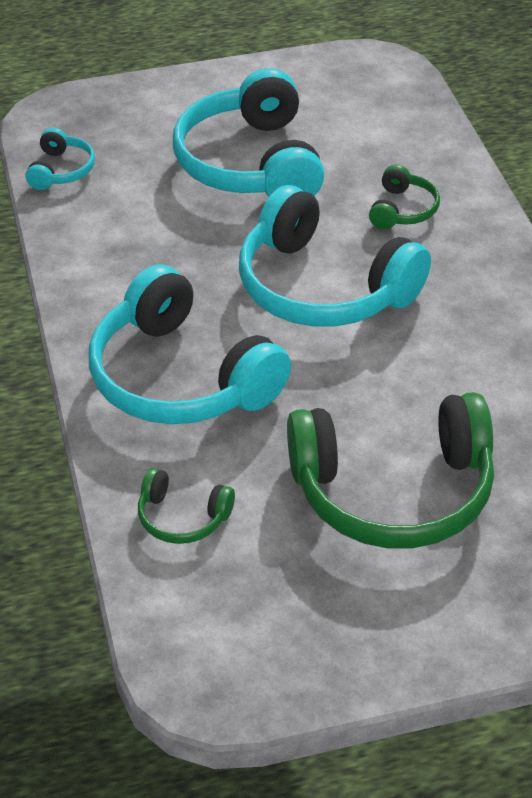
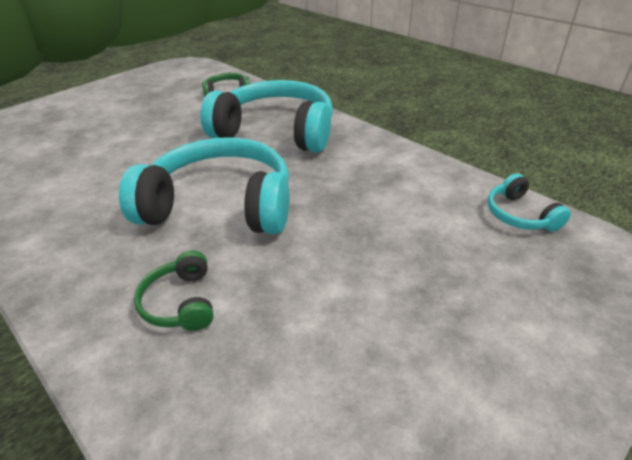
camera: 150 degrees right, 5 degrees down
turquoise headphones [173,68,325,197] -> none
green headphones [287,392,494,549] -> none

